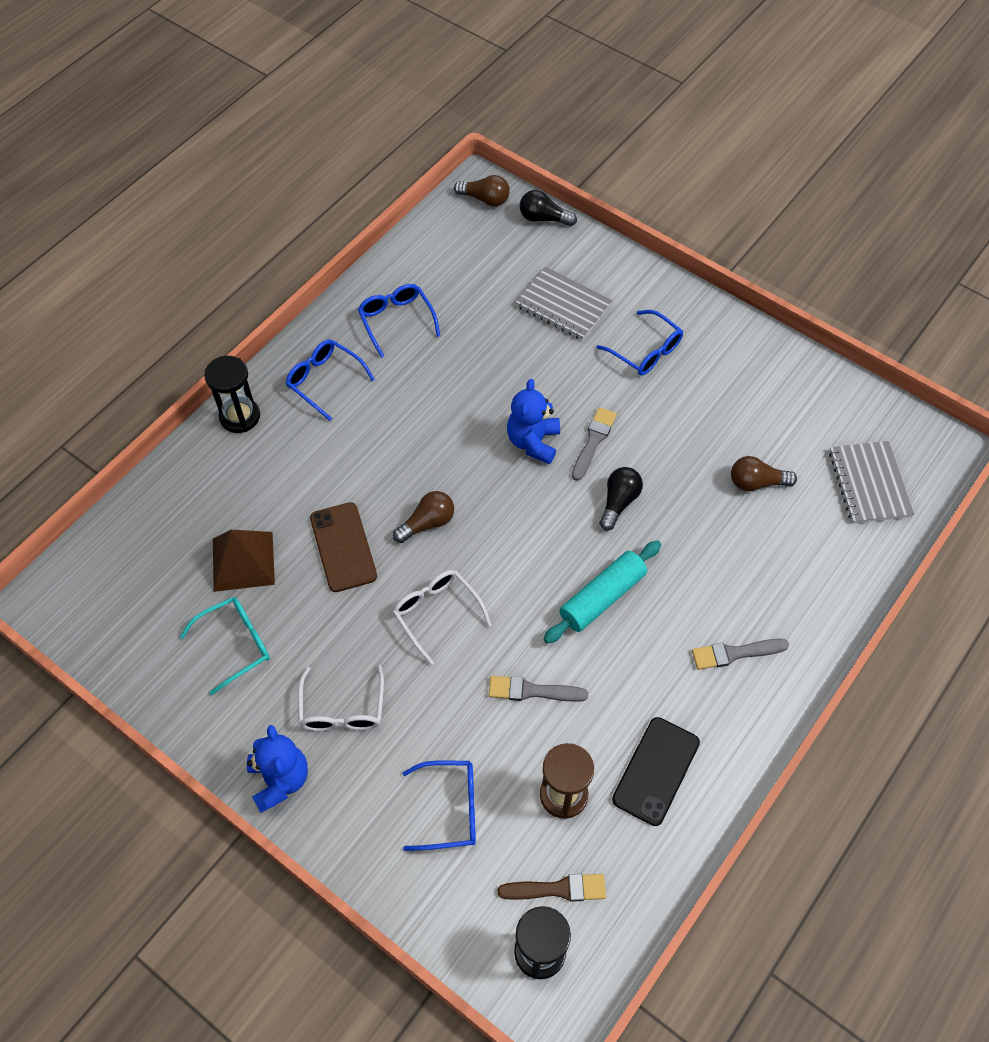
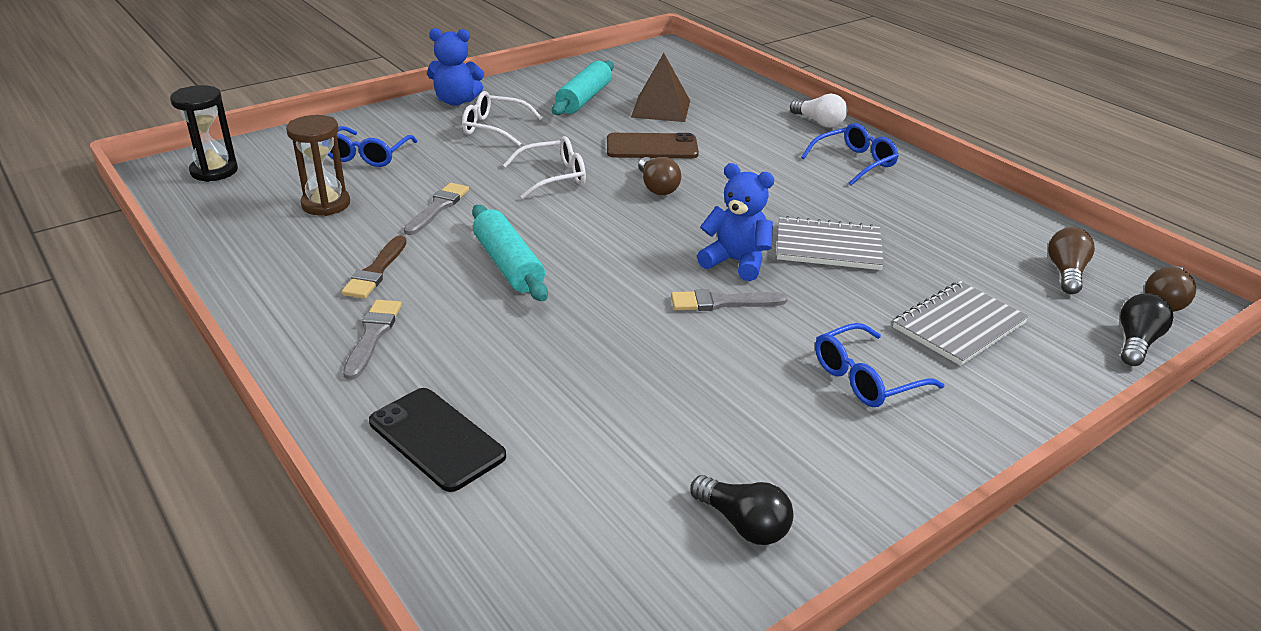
camera: 105 degrees right, 25 degrees down
turquoise glasses [180,597,270,695] -> turquoise rolling pin [552,60,614,115]
black hourglass [204,356,260,433] -> white light bulb [790,93,847,128]
blue glasses [358,284,440,358] -> none
brown brush [498,874,606,902] -> brown brush moved to [341,235,407,299]
grey brush [572,407,617,481] -> grey brush turned 135 degrees clockwise [671,289,787,311]
black light bulb [599,467,643,531] -> black light bulb moved to [691,475,794,545]
black phone [612,717,700,826] -> black phone moved to [369,388,506,492]
brown light bulb [731,456,797,491] -> brown light bulb moved to [1048,227,1095,294]
grey notebook [829,441,914,524] -> grey notebook moved to [777,216,884,270]

